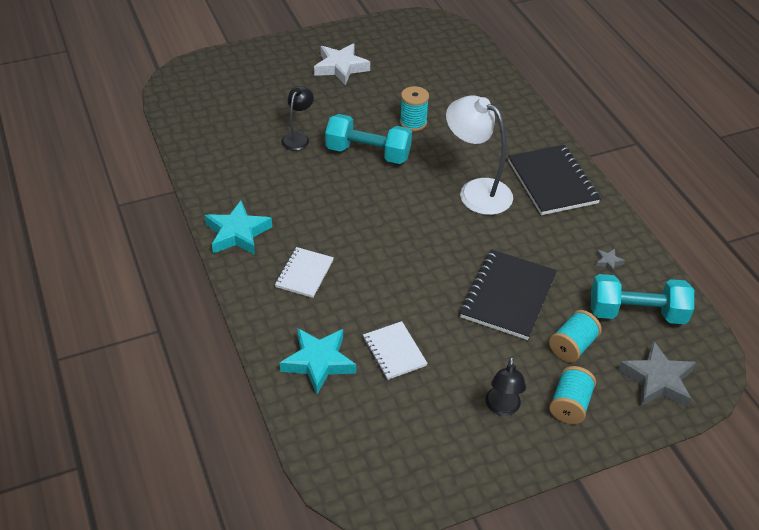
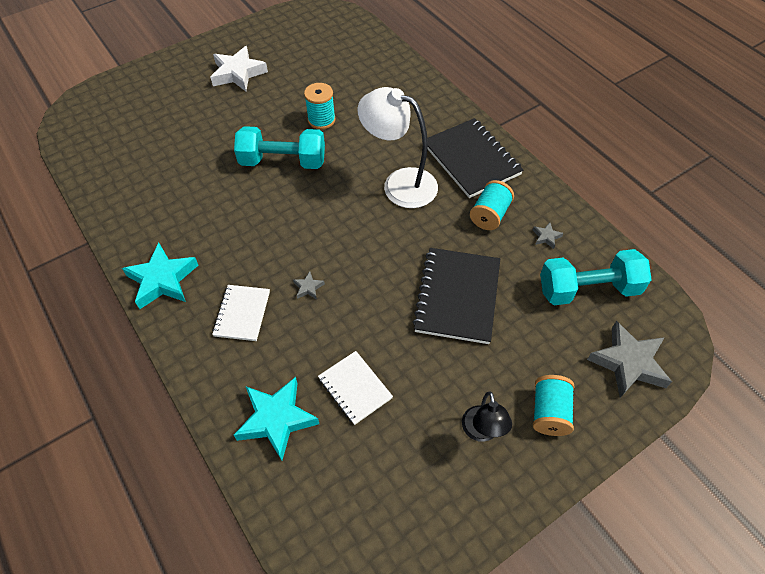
camera: 10 degrees left, 10 degrees up
black lamp [281,86,314,151] -> none
turquoise spool [549,310,602,363] -> turquoise spool moved to [470,180,514,230]
none -> grey star [293,271,325,299]

